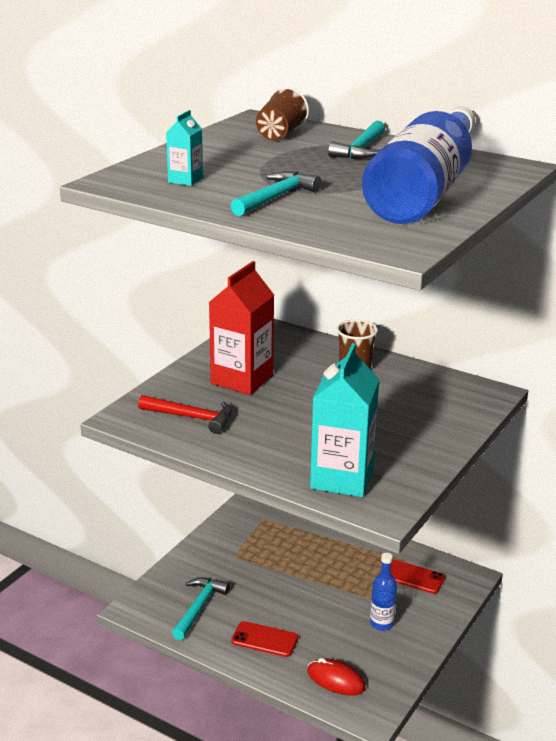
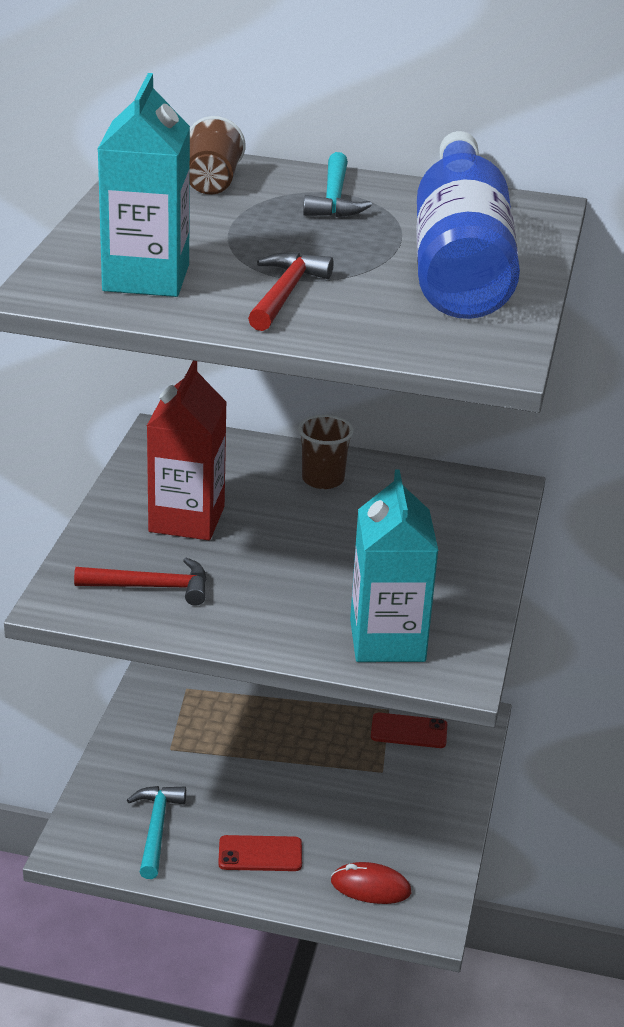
camera: 20 degrees left, 5 degrees up
turquoise carton [166,110,203,186] -> turquoise carton [98,73,190,297], size x2.09
turquoise hammer [231,171,321,216] -> red hammer [248,252,334,331]
blue bottle [370,553,397,631] -> none

